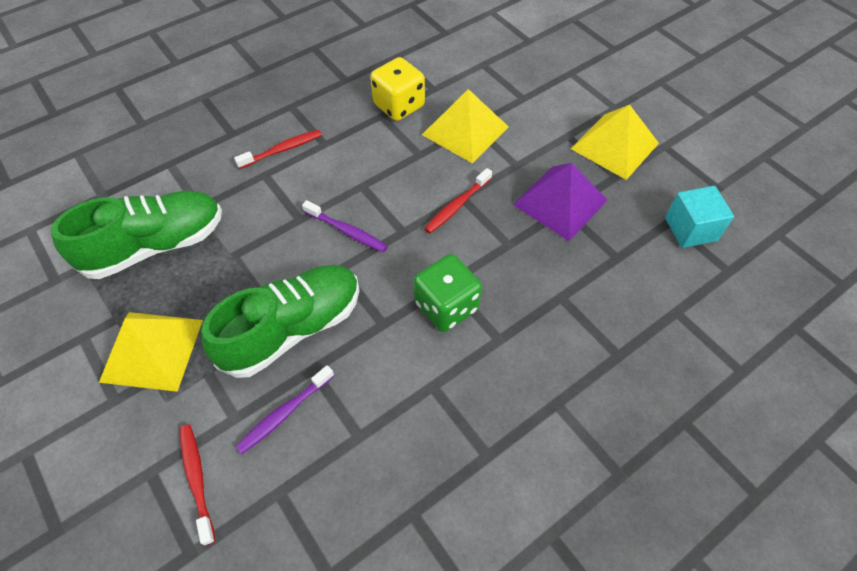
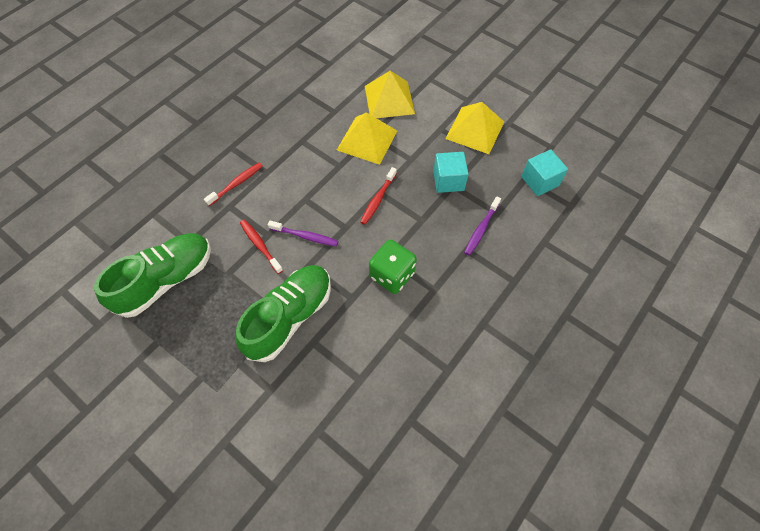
camera: 15 degrees left, 5 degrees up
yellow pyramid [99,312,203,392] -> yellow pyramid moved to [365,71,415,118]
red toothbrush [180,424,215,546] -> red toothbrush moved to [240,220,283,274]
purple toothbrush [236,365,334,454] -> purple toothbrush moved to [464,196,501,256]
yellow dice [371,57,425,121] -> none
purple pyramid [513,163,608,241] -> turquoise cube [433,152,469,193]

